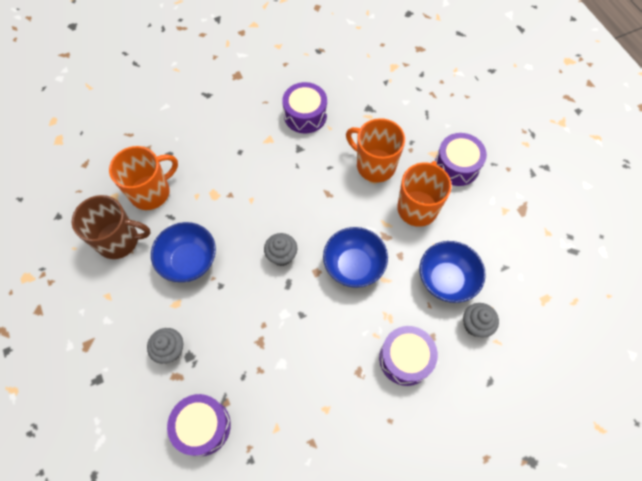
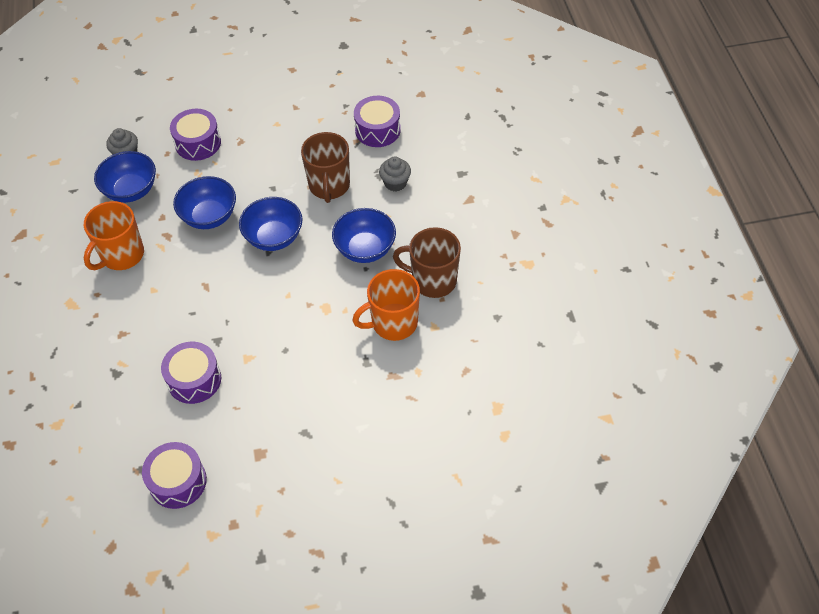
camera: 165 degrees left, 10 degrees down
grey cupcake [264,233,297,266] -> blue bowl [239,197,302,251]
orange mug [346,118,405,182] -> none
purple drum [435,133,487,186] -> purple drum moved to [142,442,207,509]
none -> brown mug [301,132,350,203]

